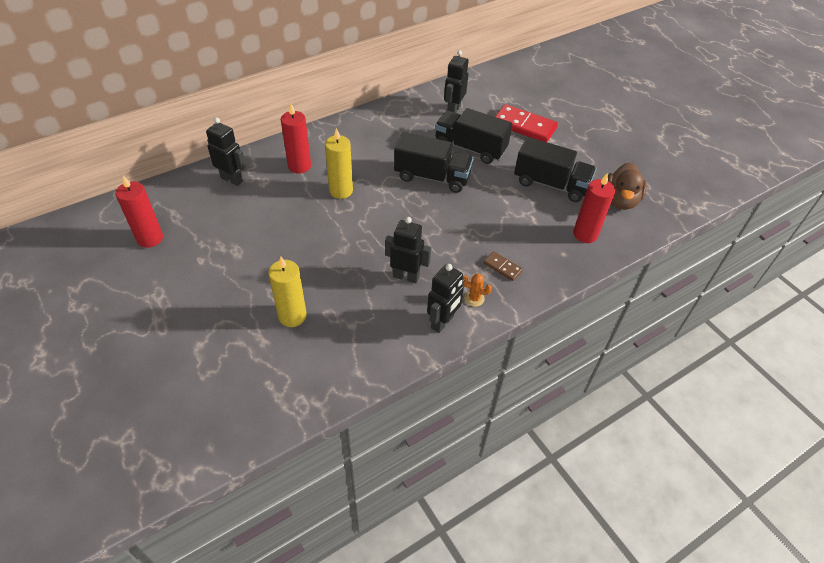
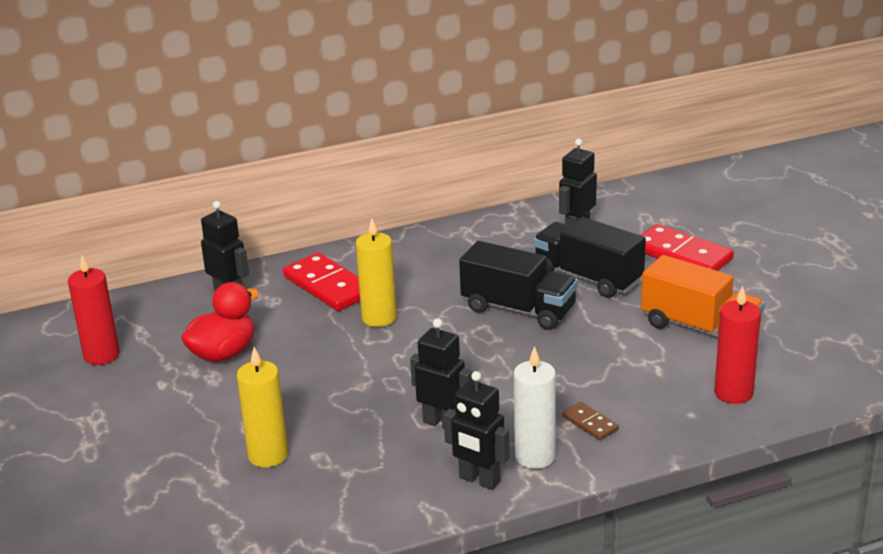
camera: 15 degrees right, 20 degrees down
red candle [281,104,311,173] -> red domino [283,253,360,311]
black robot [427,264,464,333] -> black robot turned 75 degrees clockwise [444,371,510,490]
orange cactus [463,273,492,307] -> white candle [514,346,556,469]
black truck [514,137,596,202] -> orange truck [641,255,765,337]
brown duck [608,163,647,210] -> none
none -> red duck [181,282,259,362]

